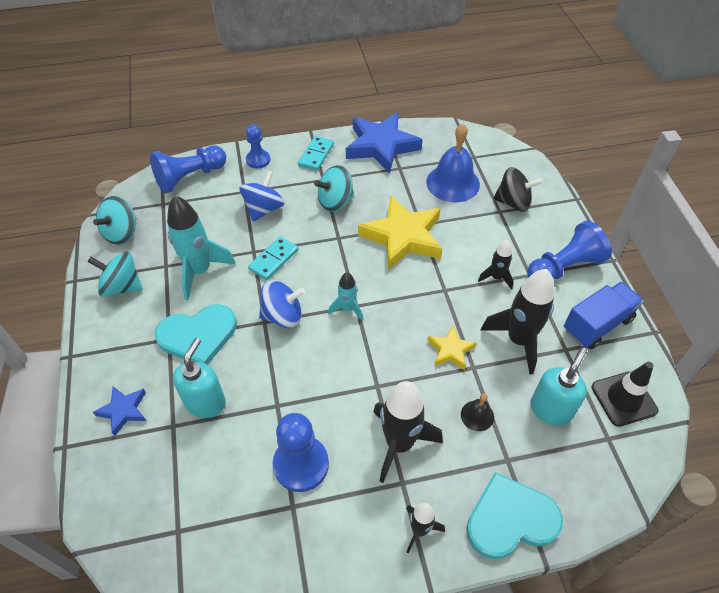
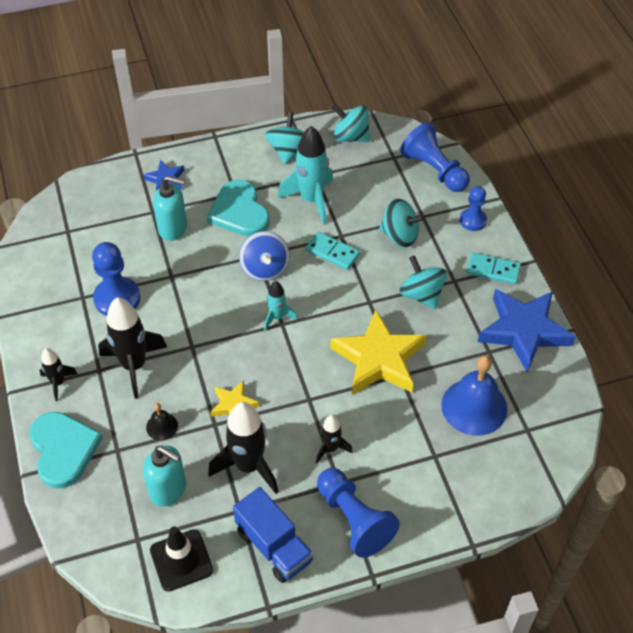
camera: 85 degrees right, 0 degrees up
blue spinning top [239,170,285,222] -> turquoise spinning top [379,199,425,247]
black spinning top [493,167,543,212] -> none

